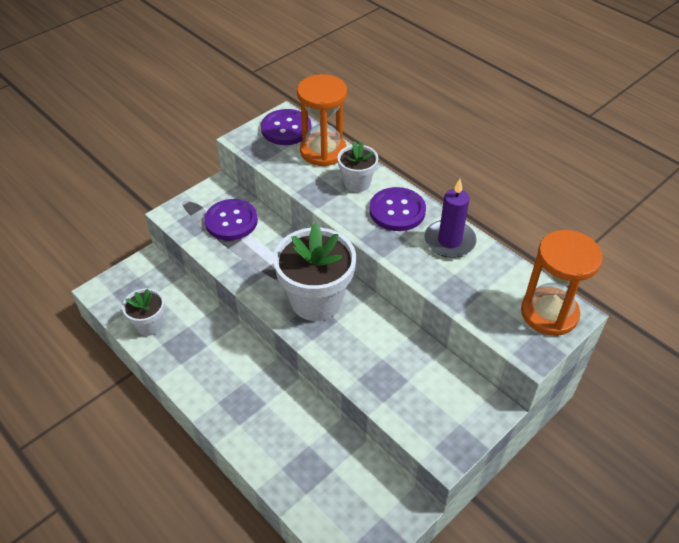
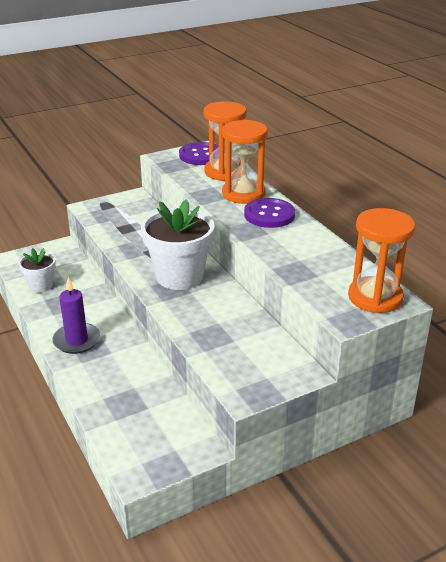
camera: 15 degrees right, 15 degrees down
purple button [204,199,258,240] -> none
white flower pot [338,141,378,192] -> orange hourglass [222,120,268,204]
purple candle [424,179,477,258] -> purple candle moved to [52,277,100,354]

